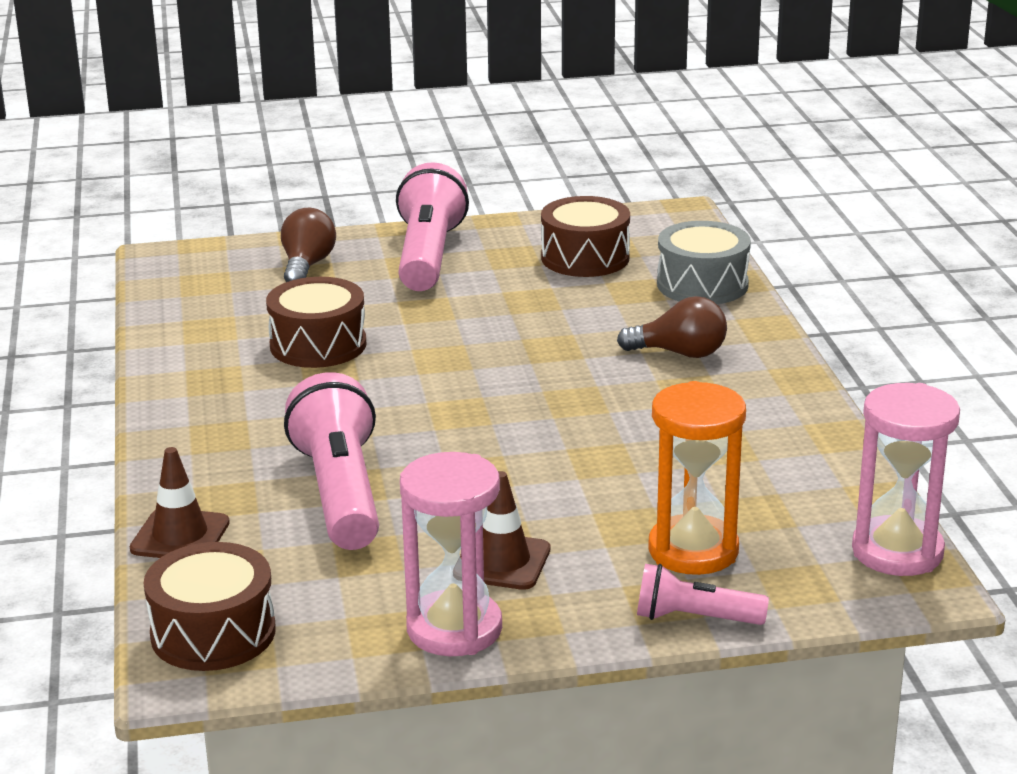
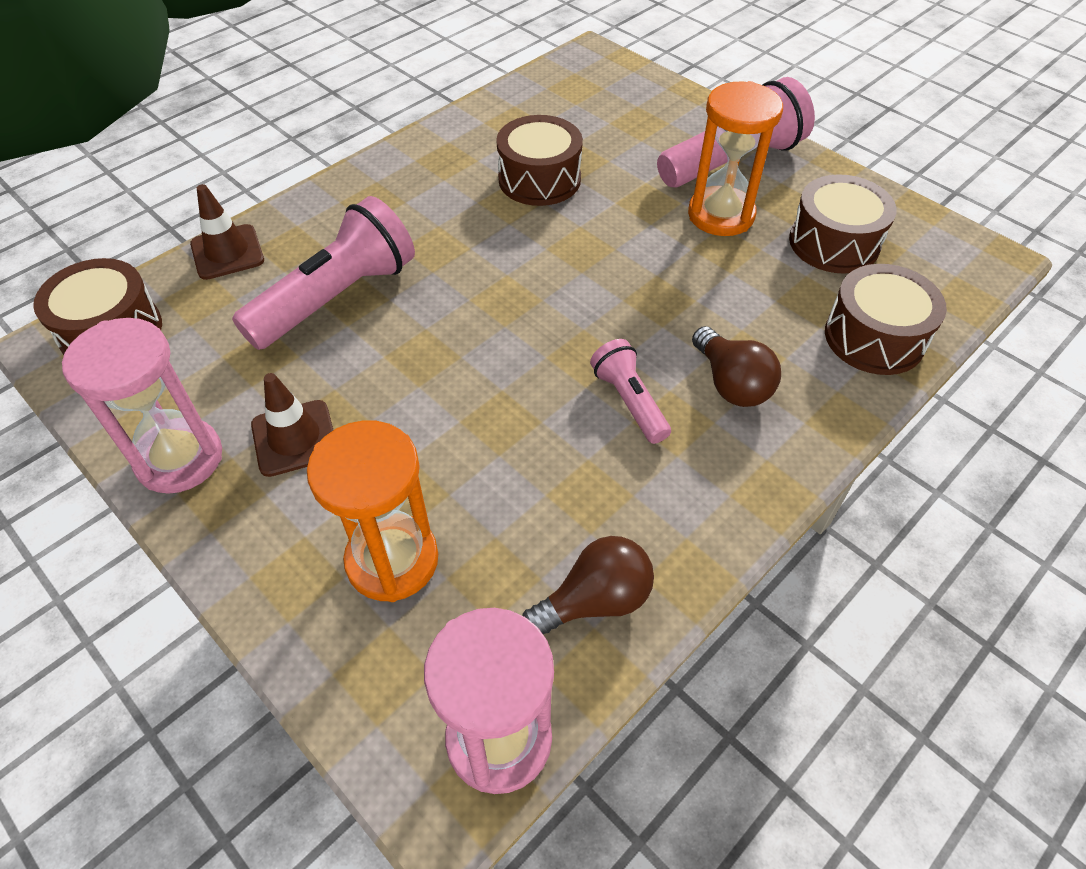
camera: 55 degrees right, 25 degrees up
brown light bulb [281,208,336,282] -> brown light bulb moved to [522,536,654,635]
pink flashlight [637,564,769,625] -> pink flashlight moved to [590,339,671,444]
grey drum [657,221,751,304] -> brown drum [825,264,947,375]
none -> orange hourglass [688,81,783,236]

